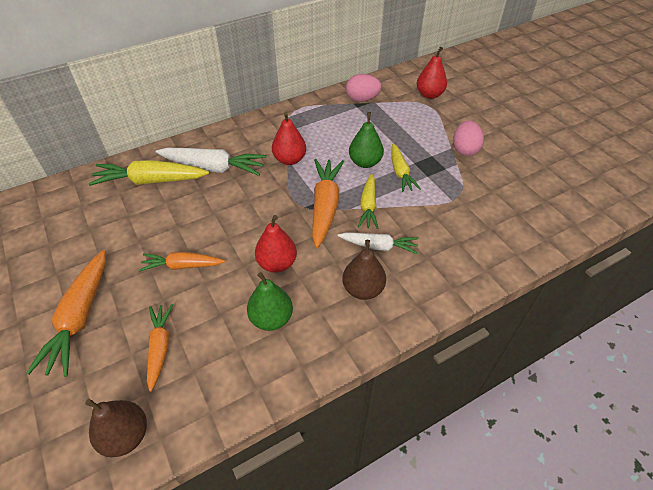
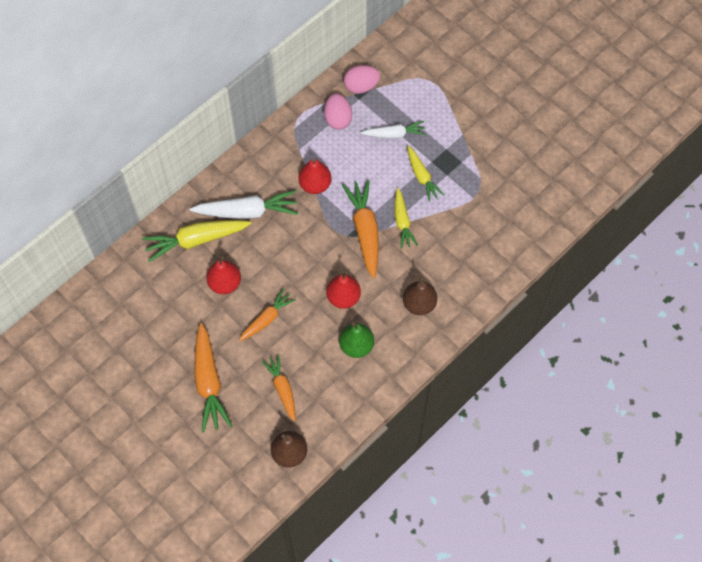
camera: 15 degrees left, 15 degrees up
orange carrot [139,252,225,272] -> orange carrot turned 150 degrees clockwise [239,289,296,341]
white carrot [338,232,419,254] -> white carrot moved to [360,121,426,139]
green pear [349,112,384,168] -> none
red pear [417,47,447,99] -> red pear moved to [206,257,241,294]
pink egg [453,121,484,156] -> pink egg moved to [324,93,352,130]

